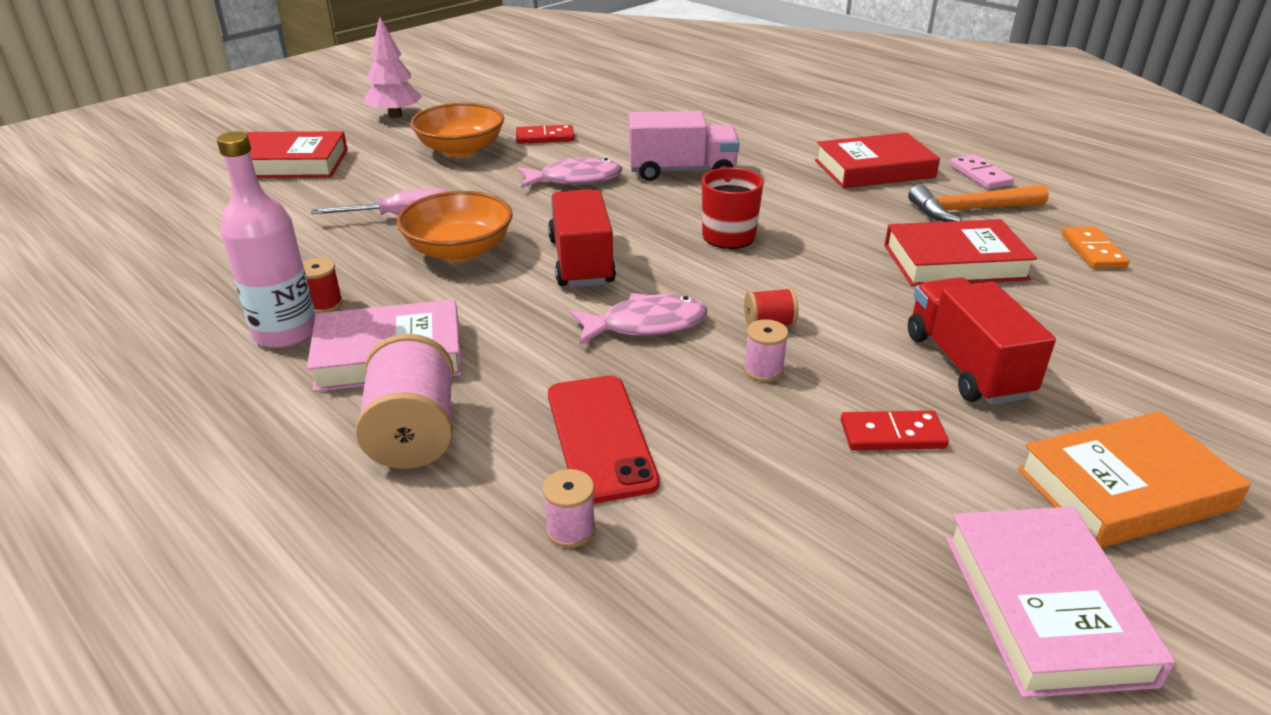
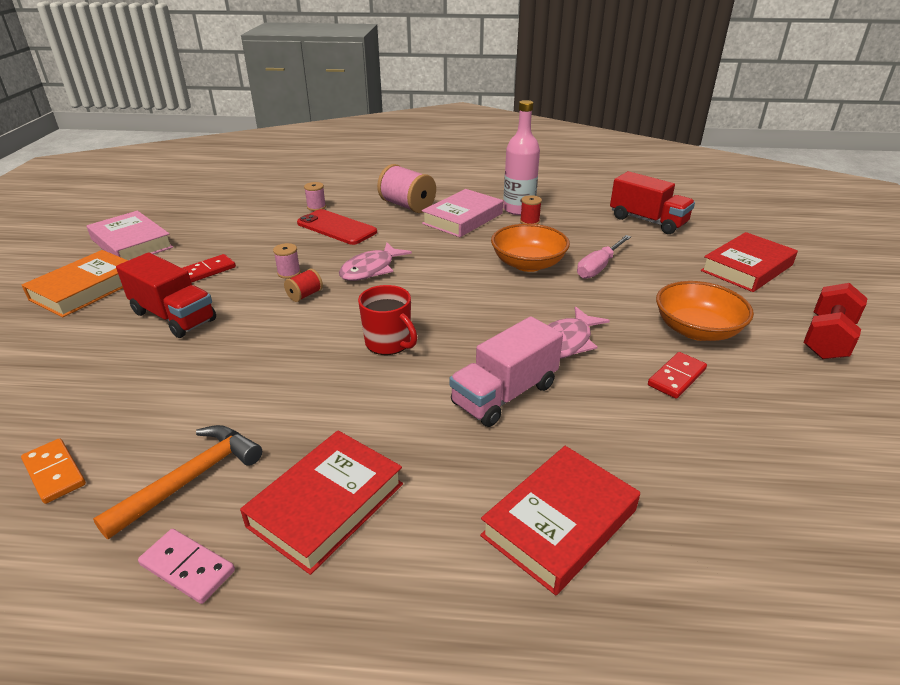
camera: 140 degrees right, 0 degrees up
pink tree [364,17,422,118] -> red dumbbell [803,283,868,359]
red truck [548,189,616,287] -> red truck moved to [610,171,695,234]
red book [884,219,1037,286] -> red book moved to [480,446,640,595]

